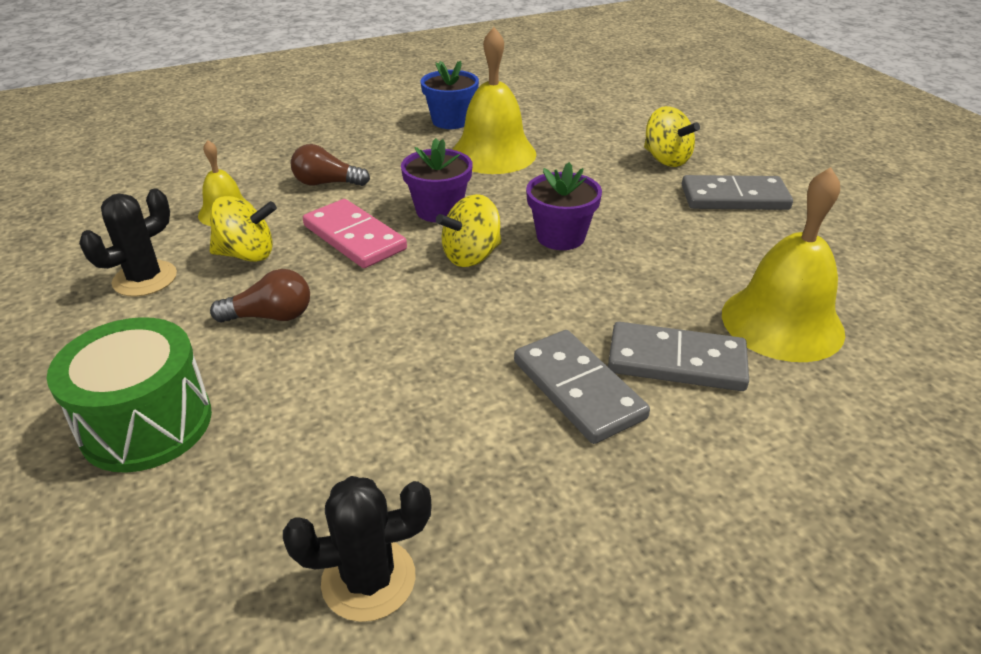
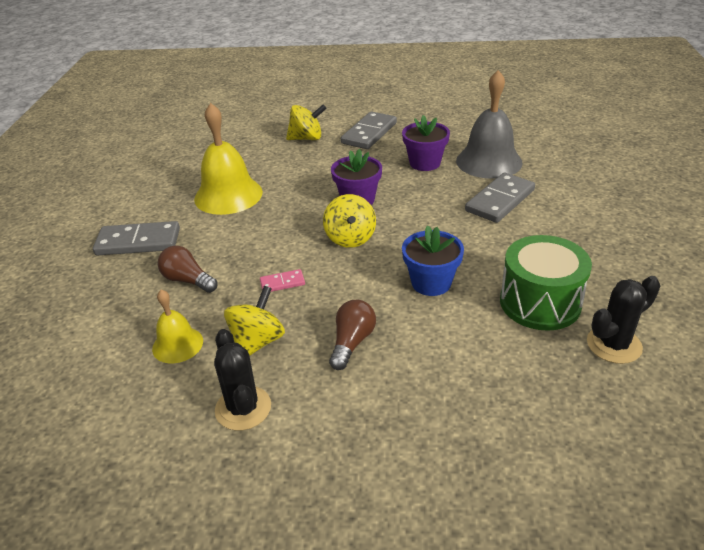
camera: 60 degrees left, 0 degrees up
green drum [47,317,212,473] -> green drum moved to [500,235,592,331]
black cactus [283,476,432,622] -> black cactus turned 45 degrees clockwise [587,276,660,364]
brown light bulb [291,144,370,186] -> brown light bulb turned 90 degrees clockwise [158,245,218,293]
pink domino [303,199,407,268] -> pink domino [260,269,305,292], size x0.49
purple flower pot [401,138,472,222] -> purple flower pot moved to [402,115,450,171]
blue flower pot [421,61,479,129] -> blue flower pot moved to [402,225,464,296]
grey domino [514,330,650,444] -> grey domino moved to [93,221,180,255]
yellow bell [722,167,845,362] -> grey bell [456,70,523,179]

